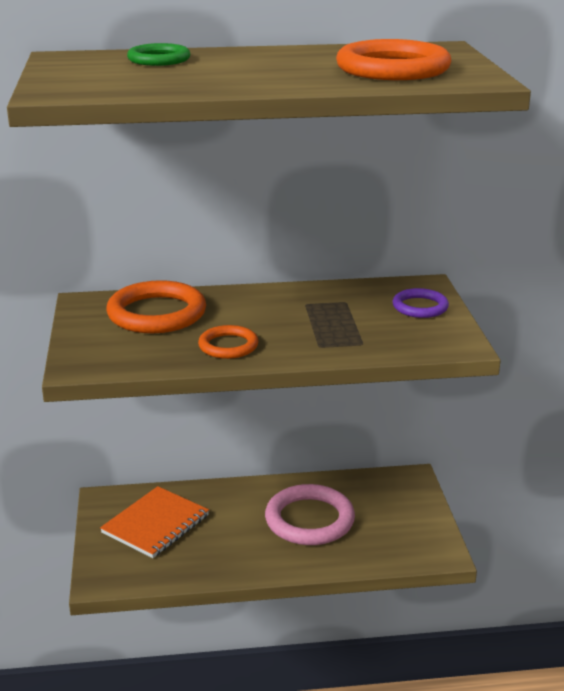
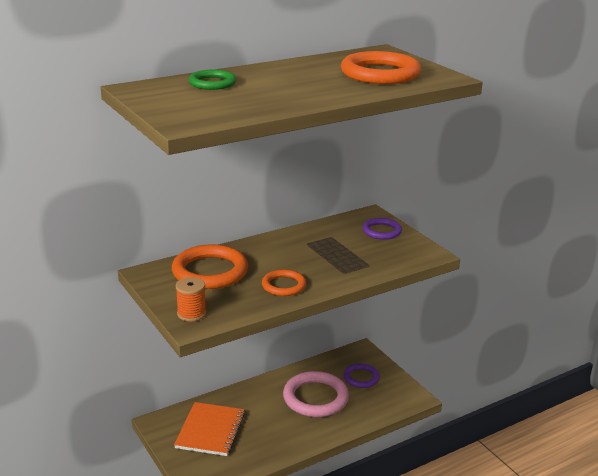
camera: 25 degrees left, 0 degrees up
none -> orange spool [176,277,206,321]
none -> purple ring [343,363,380,388]

